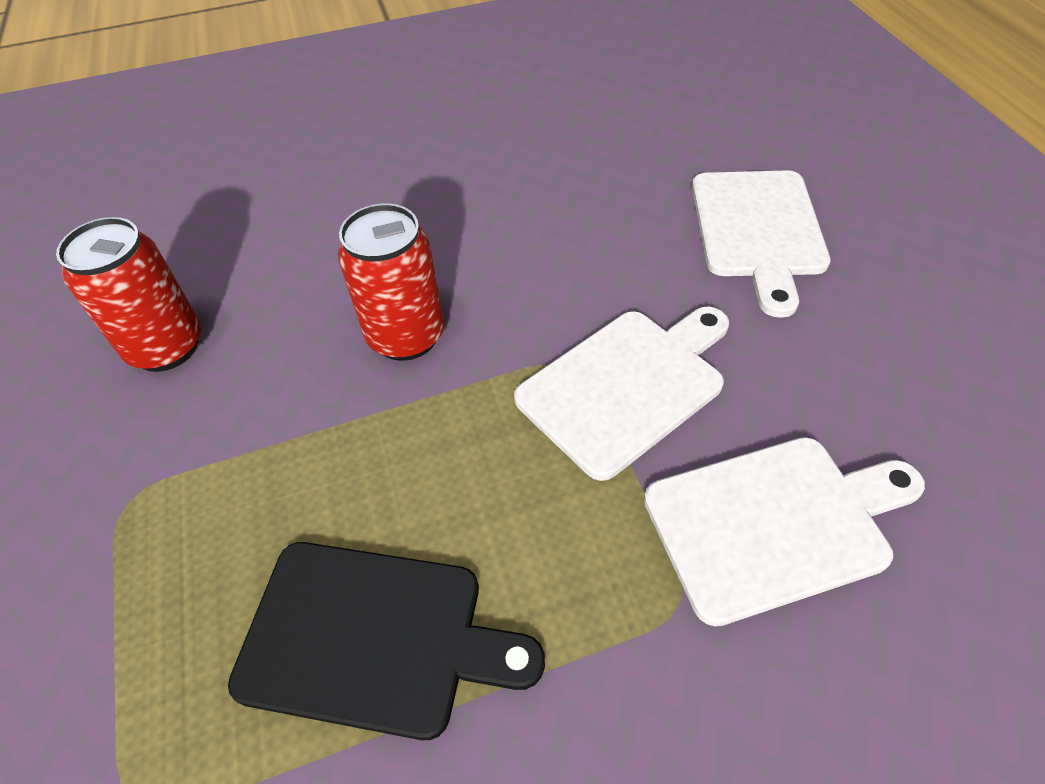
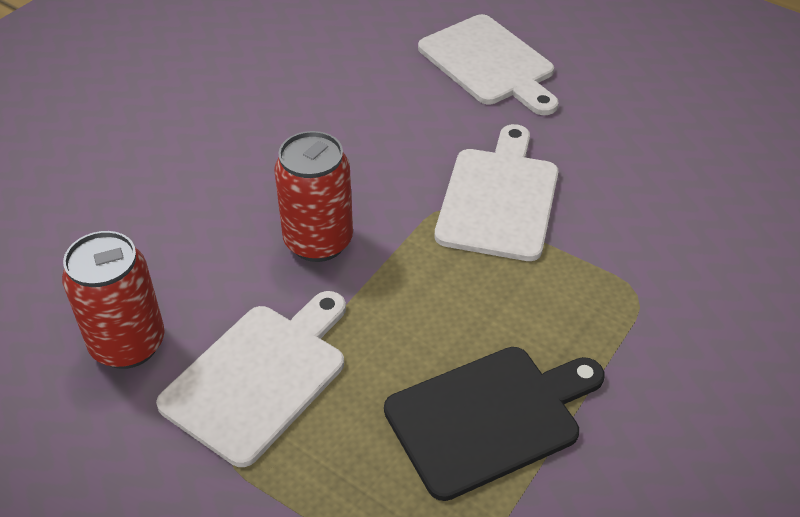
camera: 40 degrees left, 5 degrees down
white cutting board [644,437,925,627] -> white cutting board moved to [156,291,346,467]

